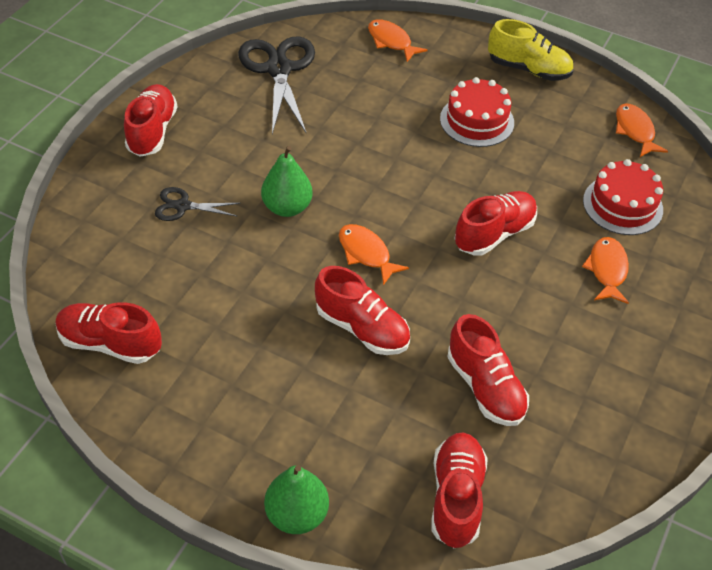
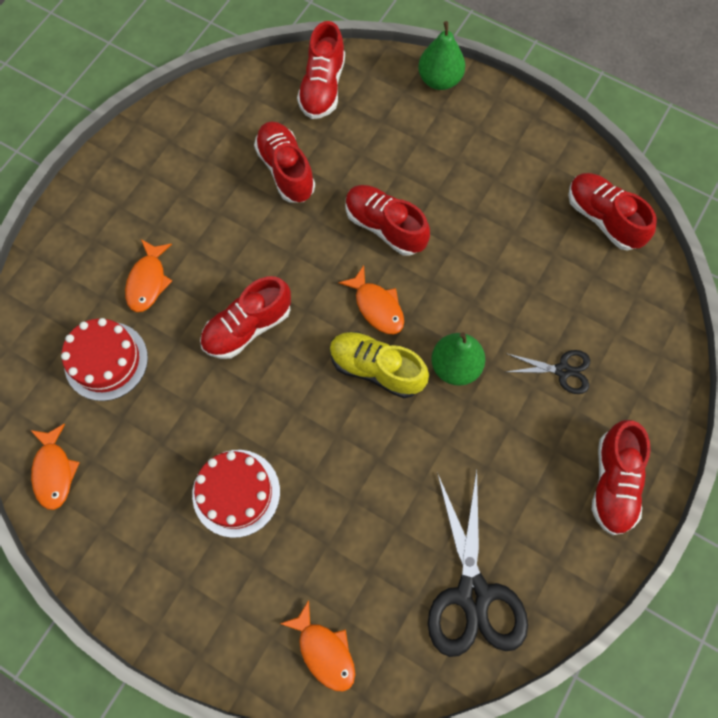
camera: 175 degrees left, 20 degrees up
red shoe [56,302,162,364] -> red shoe turned 150 degrees counterclockwise [568,173,657,250]
yellow shoe [488,19,573,81] -> yellow shoe moved to [330,332,429,398]

